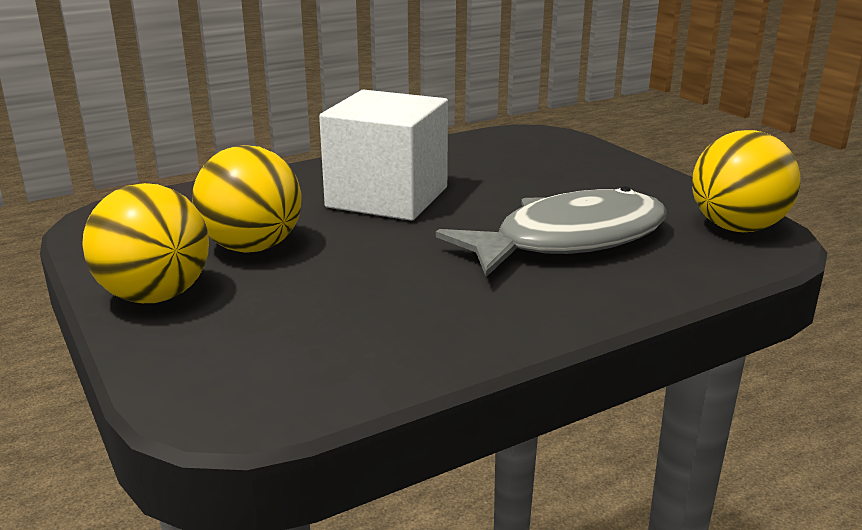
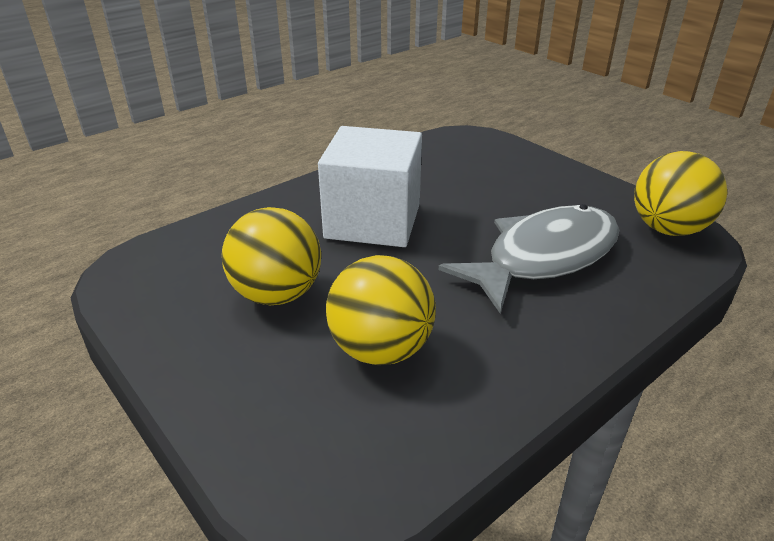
camera: 10 degrees left, 10 degrees up
yellow ball [82,183,209,303] -> yellow ball moved to [326,255,436,365]

